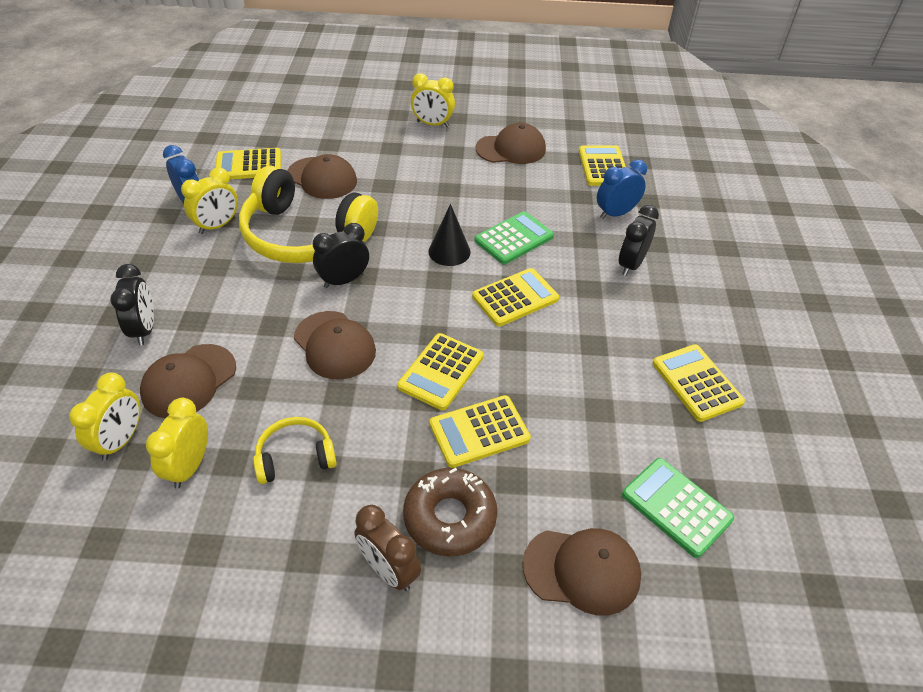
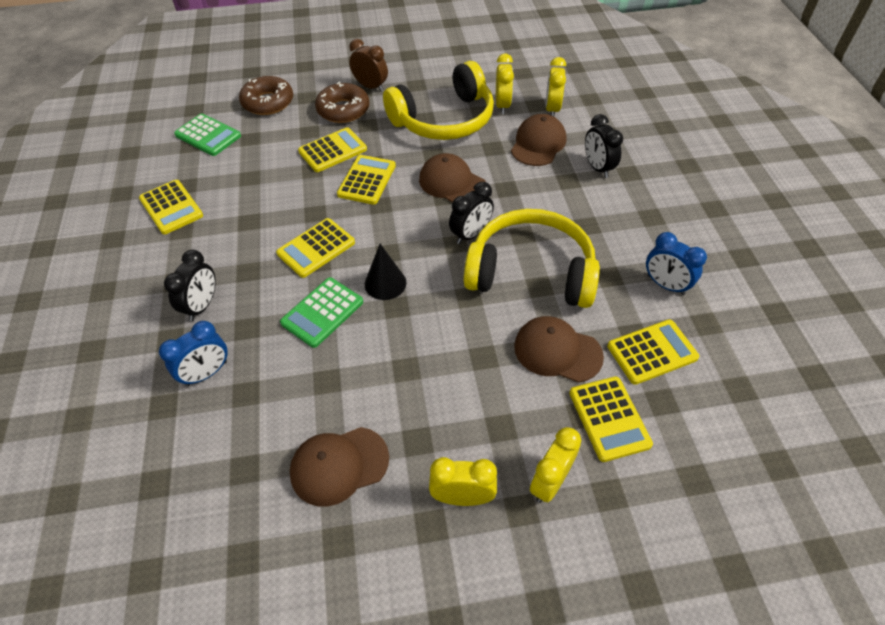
camera: 170 degrees right, 5 degrees up
yellow clock [181,167,238,234] -> yellow clock moved to [530,427,582,503]
yellow headphones [253,417,337,484] -> yellow headphones [383,61,494,140], size x2.12
brown cap [523,528,641,616] -> brown donut [239,76,293,115]
yellow calculator [579,145,626,186] -> yellow calculator moved to [569,376,653,462]

